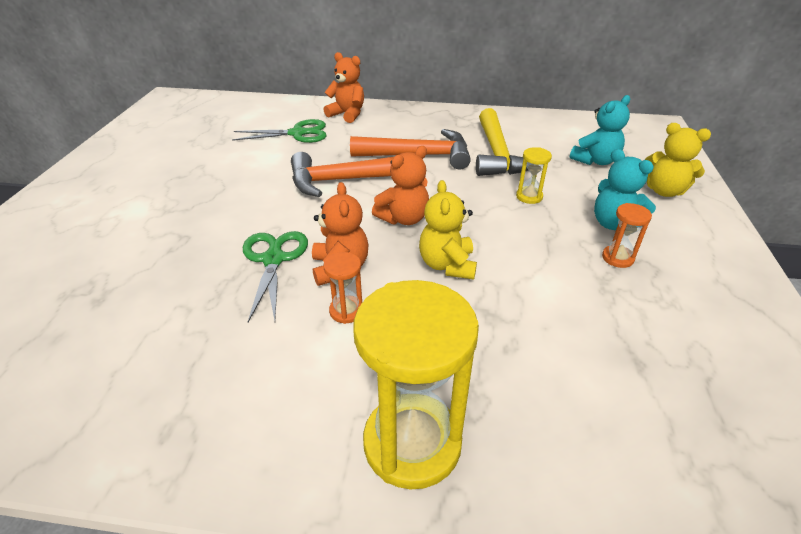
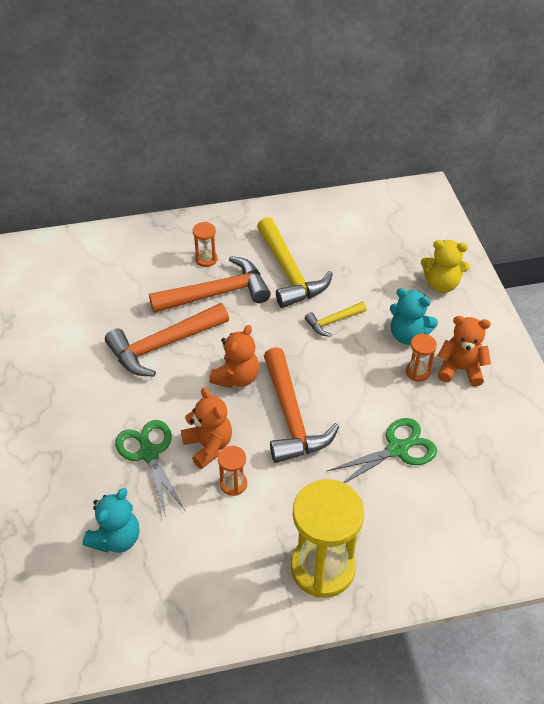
camera: 20 degrees left, 10 degrees up
green scissors [232,119,326,143] -> green scissors moved to [326,418,437,483]
orange teddy bear [323,52,364,123] -> orange teddy bear moved to [438,316,491,387]
yellow teddy bear [419,180,477,279] -> orange hammer [264,347,339,463]
yellow hourglass [516,147,552,204] -> yellow hammer [305,302,367,337]
turquoise teddy bear [570,95,630,165] -> turquoise teddy bear moved to [83,488,139,553]
none -> orange hourglass [193,222,217,267]

